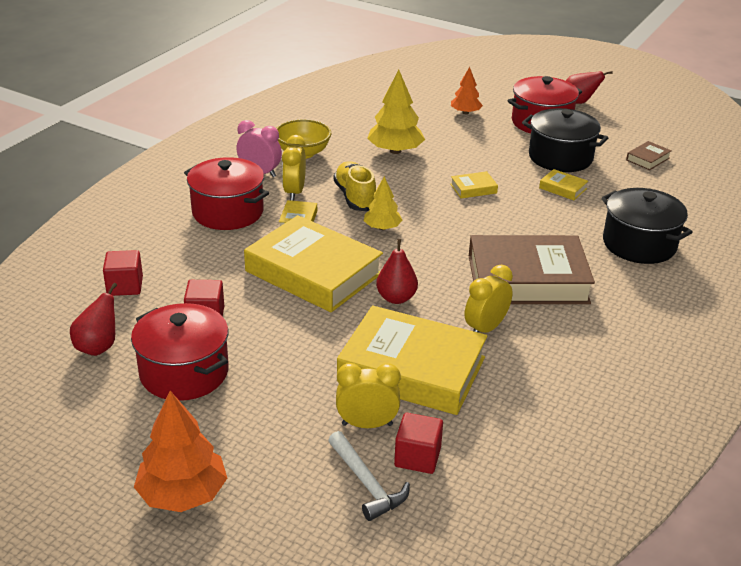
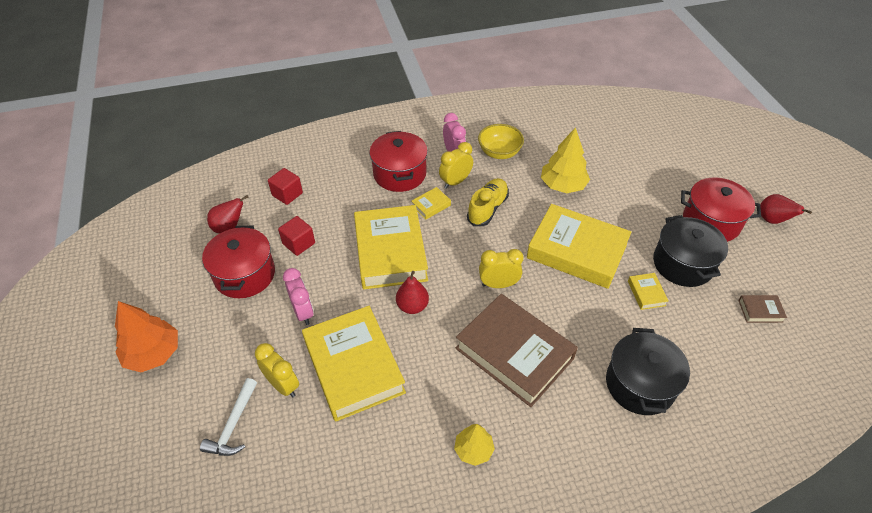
camera: 45 degrees right, 15 degrees up
yellow tree [364,176,402,230] -> yellow tree moved to [454,424,495,466]
red cube [394,413,443,474] -> none
orange tree [451,67,483,114] -> none
yellow book [451,171,498,199] -> yellow book [527,204,631,289], size x2.48
yellow clock [465,265,513,333] -> yellow clock moved to [479,249,524,288]
none -> pink clock [283,268,314,325]

